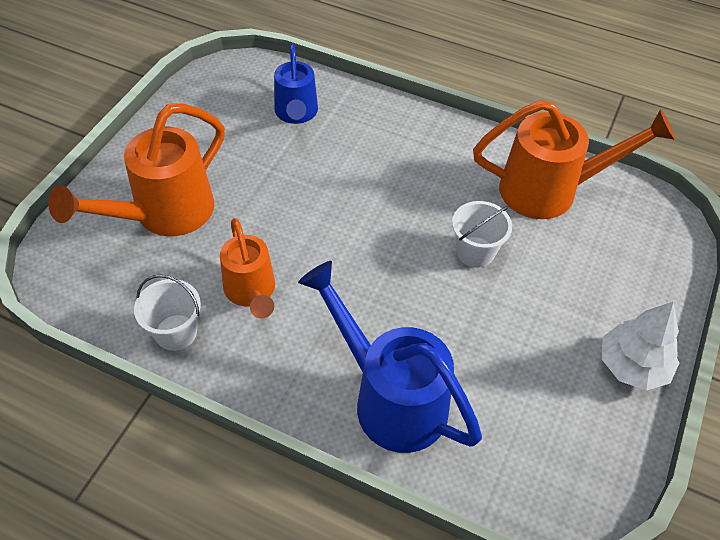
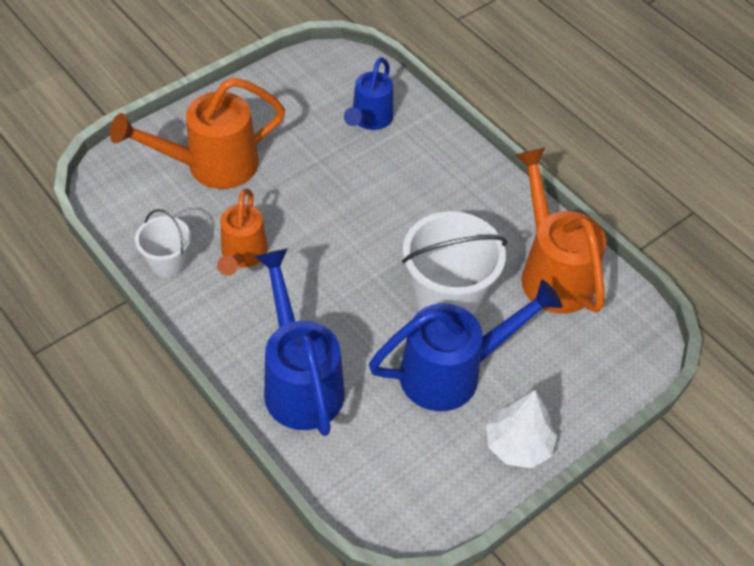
camera: 25 degrees right, 0 degrees up
white bucket [452,201,512,268] -> white bucket [402,211,507,315], size x1.80
orange watering can [473,100,676,219] -> orange watering can turned 135 degrees counterclockwise [515,148,606,314]
none -> blue watering can [369,280,563,411]

